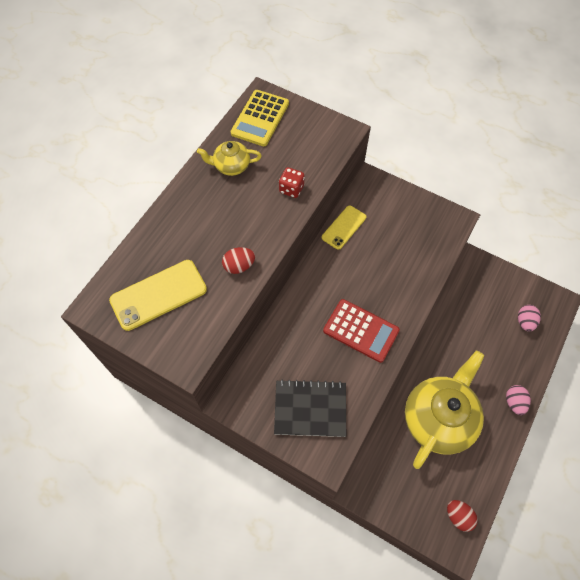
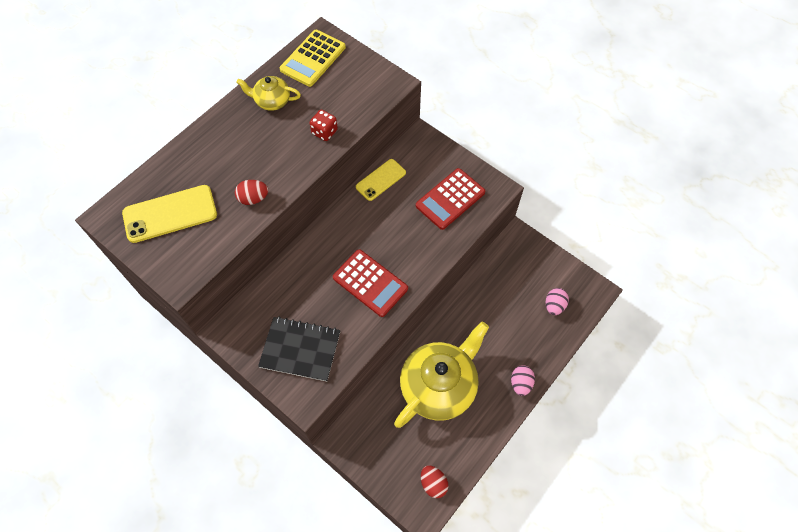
camera: 10 degrees right, 0 degrees up
none -> red calculator [416,168,485,230]

